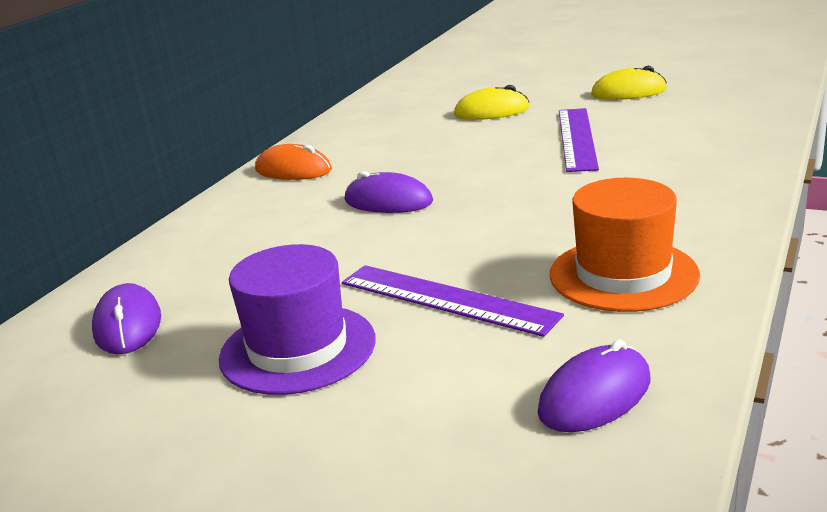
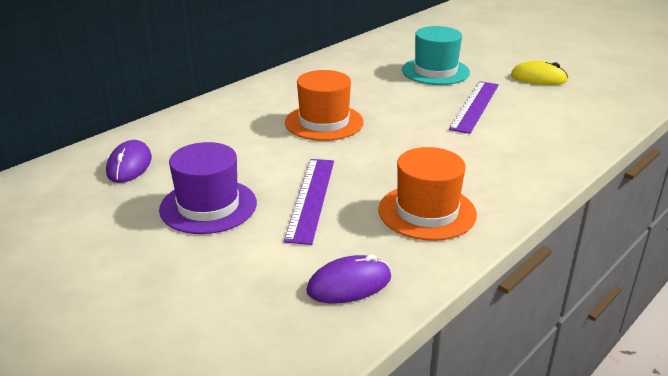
camera: 15 degrees right, 5 degrees up
orange mouse [255,144,332,180] -> none
purple ruler [342,265,564,337] -> purple ruler turned 45 degrees clockwise [284,159,334,245]
purple mouse [345,171,433,213] -> orange hat [285,70,364,141]
yellow mouse [454,85,529,120] -> turquoise hat [402,26,470,85]

